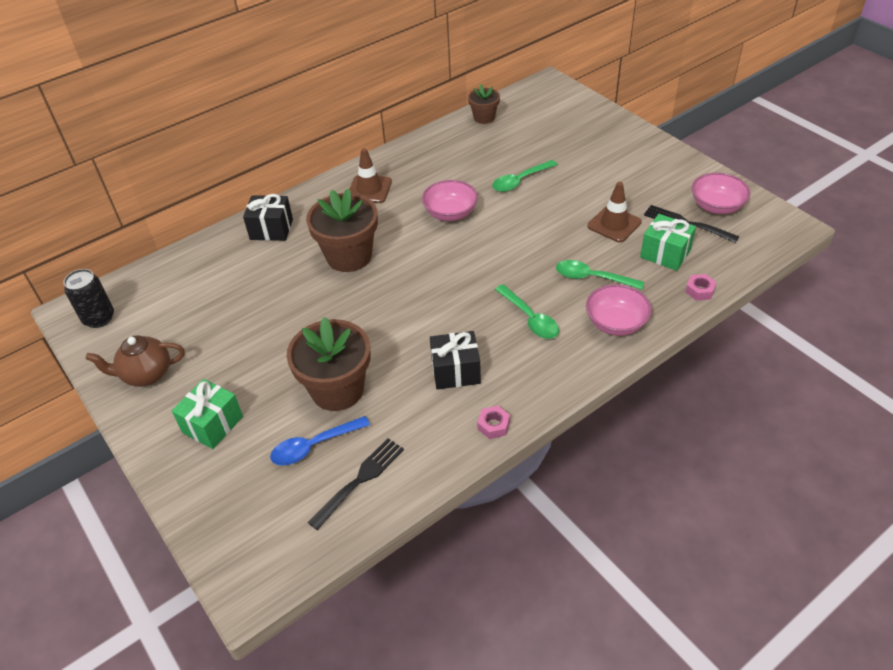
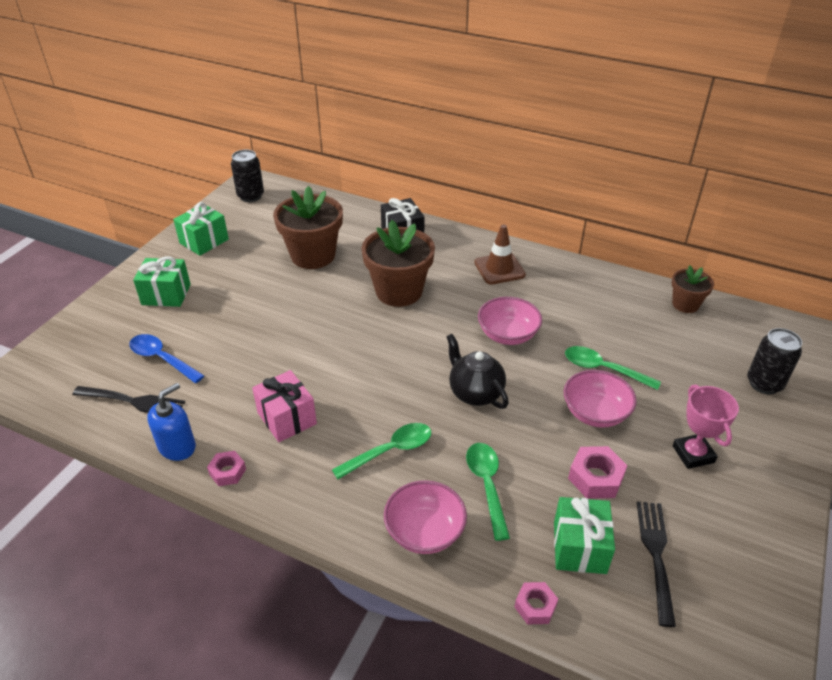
camera: 60 degrees right, 5 degrees down
brown teapot [86,335,185,387] -> green gift [173,202,229,256]
brown flower pot [287,317,370,411] -> brown flower pot moved to [273,186,343,269]
black gift [430,331,481,390] -> pink gift [252,370,317,442]
green spoon [495,284,559,339] -> green spoon turned 150 degrees counterclockwise [332,423,431,479]
brown traffic cone [588,182,642,243] -> pink nut [568,446,627,499]
pink bowl [692,173,751,214] -> pink bowl moved to [564,370,637,428]
none -> blue soap dispenser [147,383,196,461]
none -> black teapot [446,334,509,409]
none -> pink trophy [672,385,739,469]
none -> black can [747,328,802,394]

